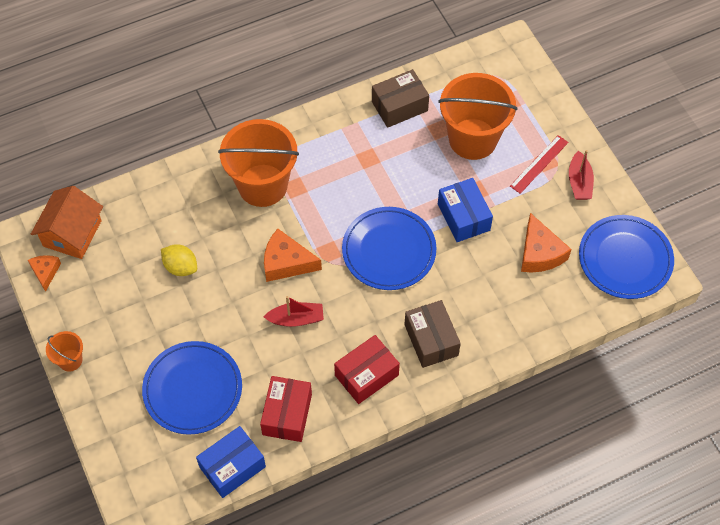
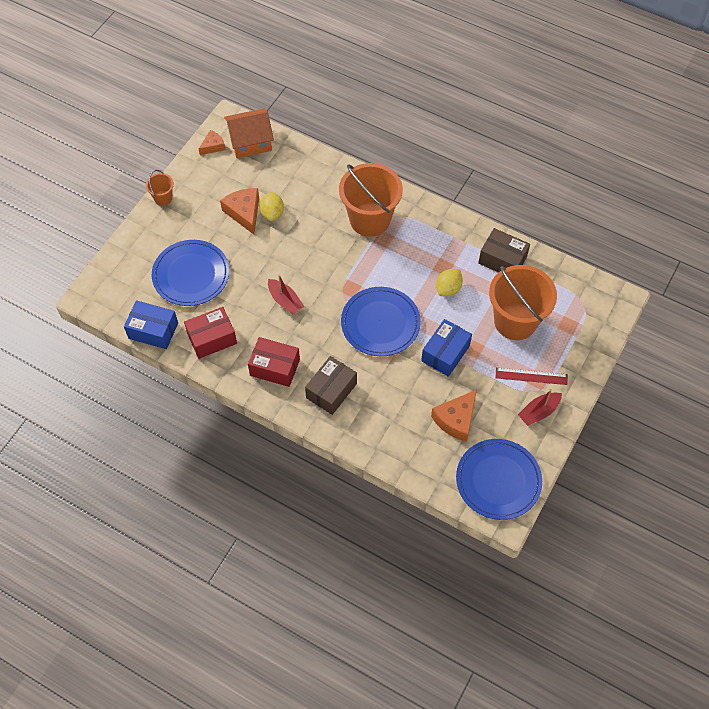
camera: 55 degrees right, 0 degrees up
orange cheese [264,229,322,282] -> orange cheese moved to [220,188,259,234]
none -> yellow lemon [436,269,463,297]

